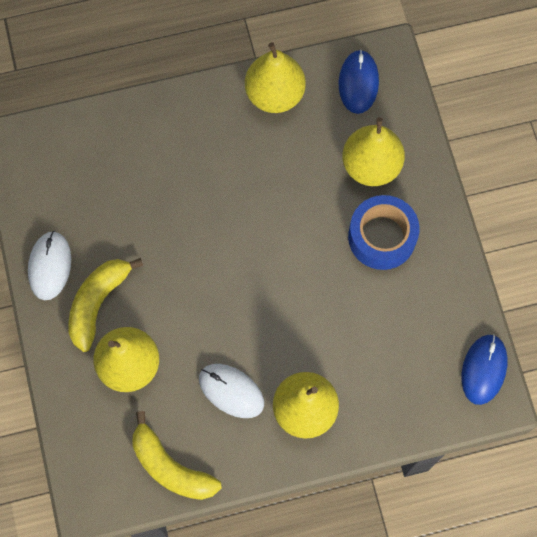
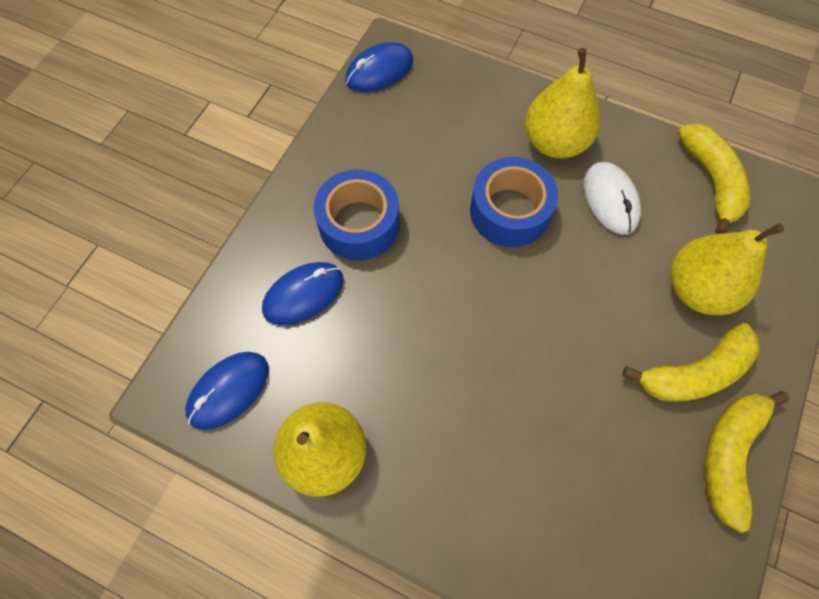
camera: 140 degrees left, 5 degrees down
white mouse [28,231,71,300] -> yellow banana [704,391,789,533]
yellow pear [342,117,405,186] -> blue mouse [262,262,344,325]
none -> blue tape [470,157,558,247]

